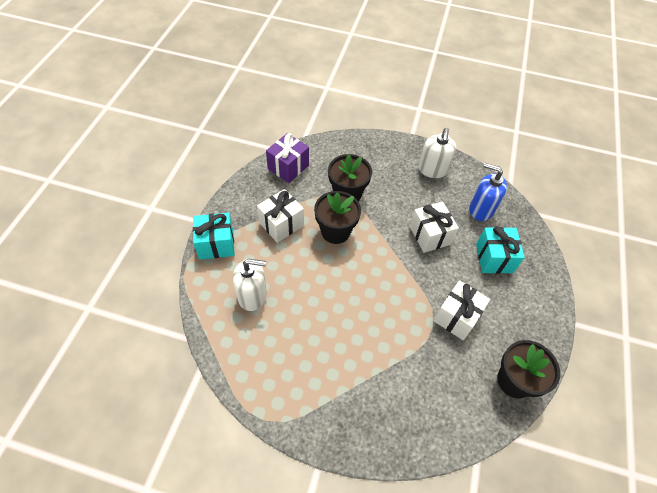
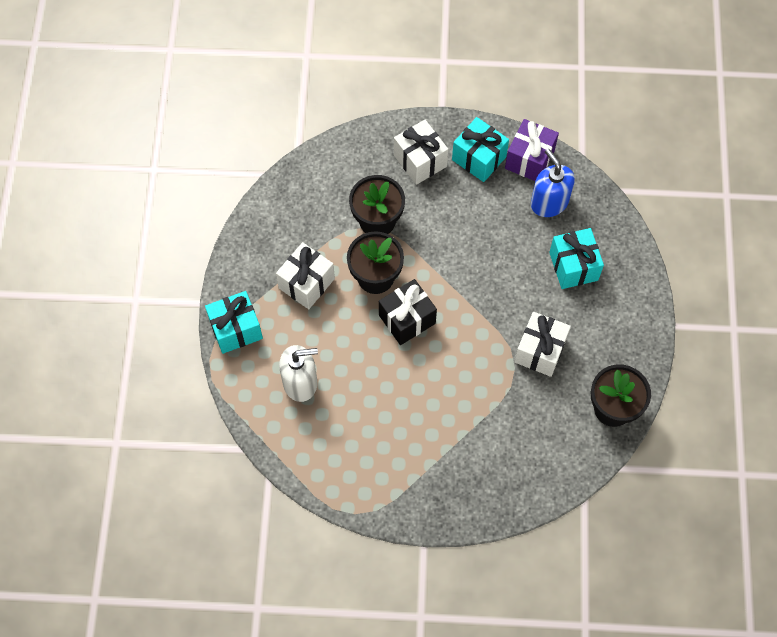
camera: 10 degrees left, 10 degrees up
purple gift [266,133,309,183] -> purple gift moved to [505,119,559,181]
white gift [409,202,459,253] -> white gift moved to [394,120,448,185]
white soap dispenser [418,128,456,178] -> turquoise gift [452,117,509,182]
blue soap dispenser [469,163,507,221] -> blue soap dispenser turned 45 degrees clockwise [531,149,575,217]
none -> black gift [379,279,437,345]

